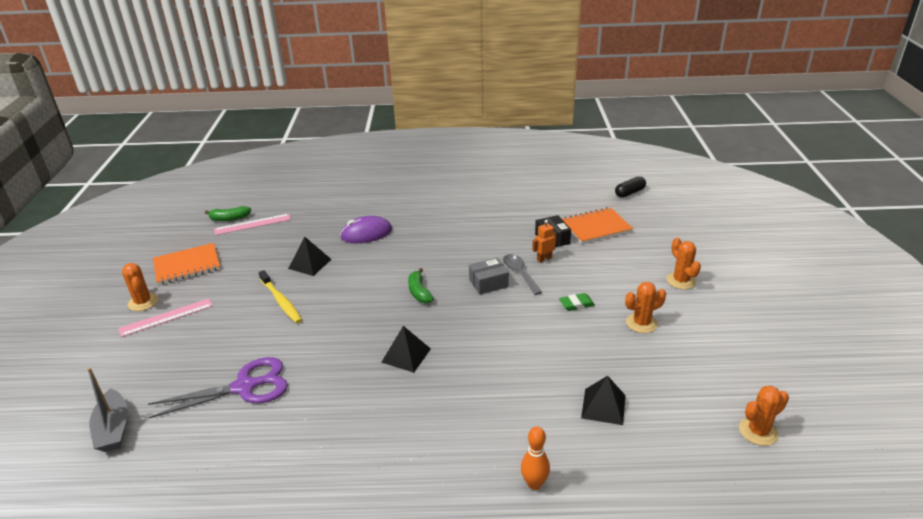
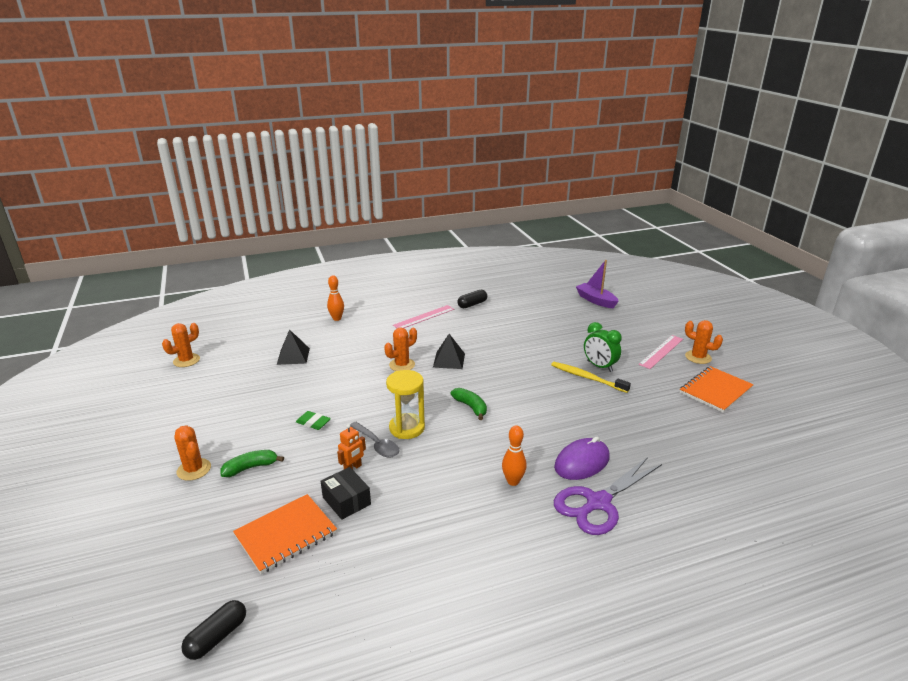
camera: 160 degrees right, 5 degrees down
grey boat [87,367,128,452] -> purple boat [576,260,619,308]
purple scissors [148,357,288,418] -> purple scissors moved to [554,457,662,535]
green banana [205,206,251,221] -> green banana moved to [221,450,284,477]
pink ruler [214,214,291,235] -> pink ruler moved to [393,305,454,328]
black pyramid [288,237,331,276] -> none
grey box [469,258,509,295] -> yellow hourglass [386,370,425,439]
green eraser [559,293,595,311] -> green eraser turned 60 degrees clockwise [296,411,331,430]
orange cactus [625,282,666,333] -> orange cactus moved to [384,328,417,371]
none -> black capsule [457,290,487,308]
none -> orange bowling pin [502,425,527,486]
none -> green clock [584,322,622,372]

